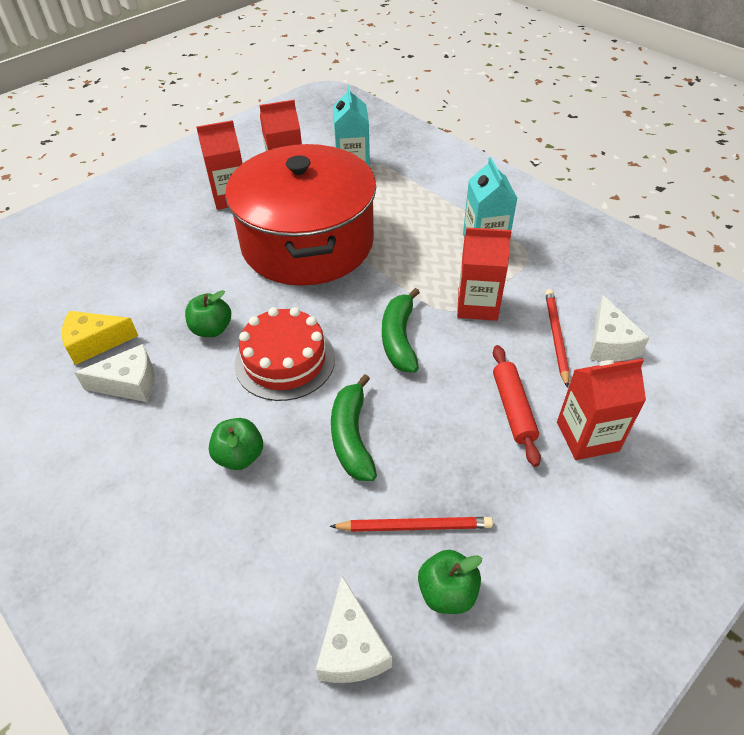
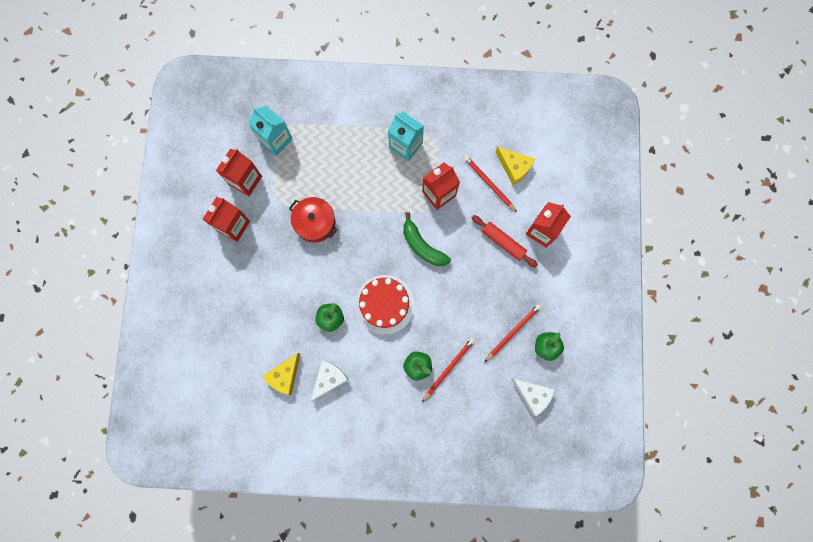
camera: 45 degrees left, 30 degrees up
red pot [225,144,376,286] -> red pot [289,197,337,243], size x0.44
green banana [331,374,377,481] -> none
white cheese [590,295,649,362] -> yellow cheese [496,147,535,185]
none -> red pencil [422,338,475,402]

